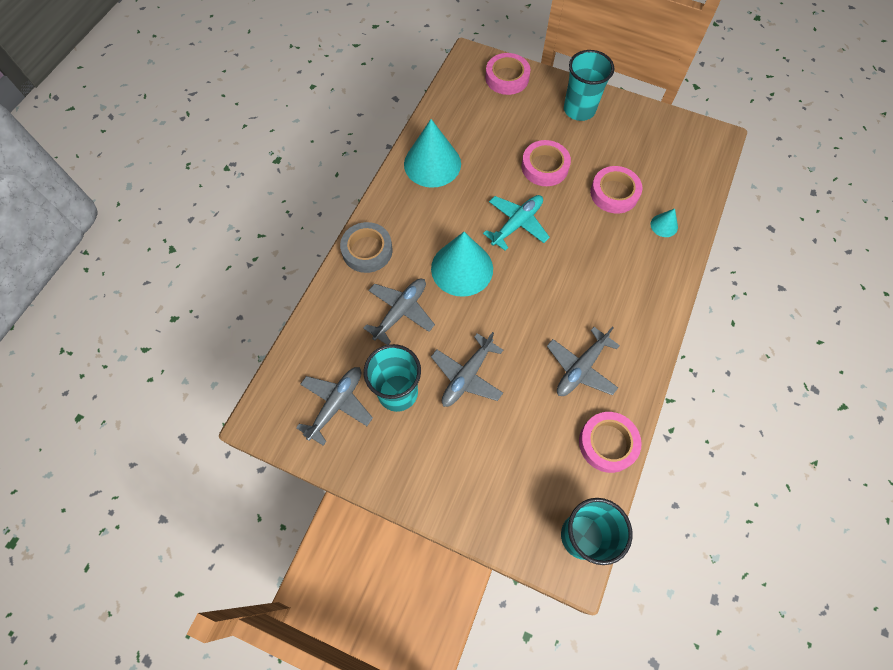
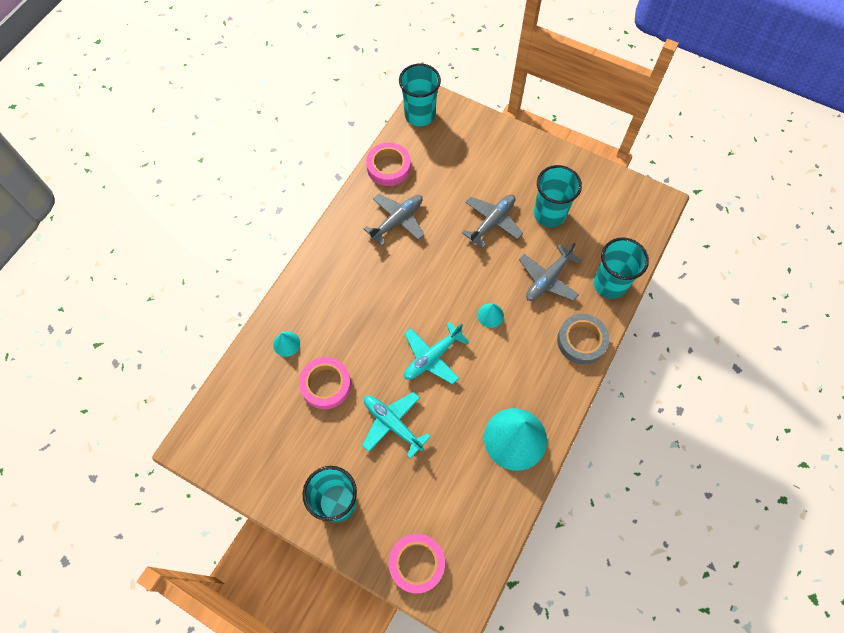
camera: 175 degrees left, 0 degrees up
grey plane [296,367,373,446] -> none
turquoise cone [431,232,493,297] -> turquoise cone [477,303,504,328], size x0.45
pink tape [522,140,571,186] -> turquoise plane [362,392,431,459]
none -> turquoise cup [593,238,649,299]

